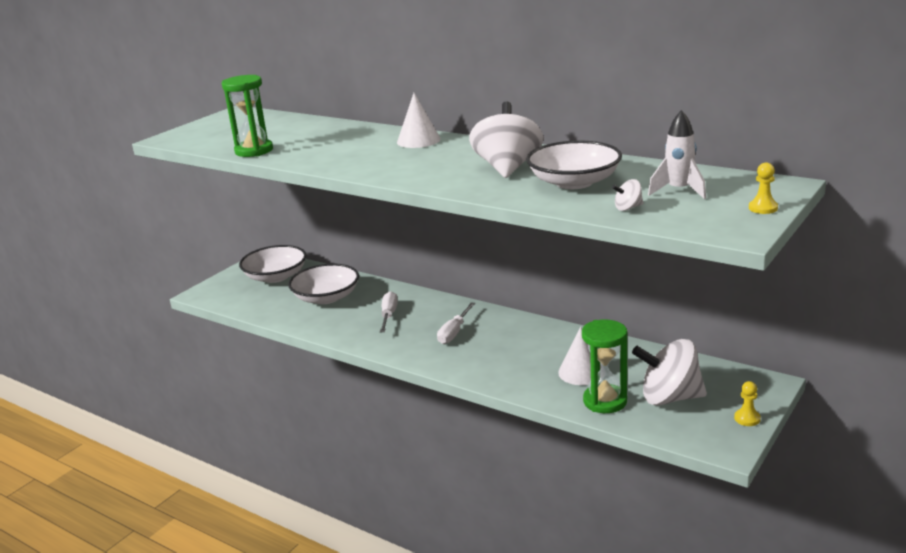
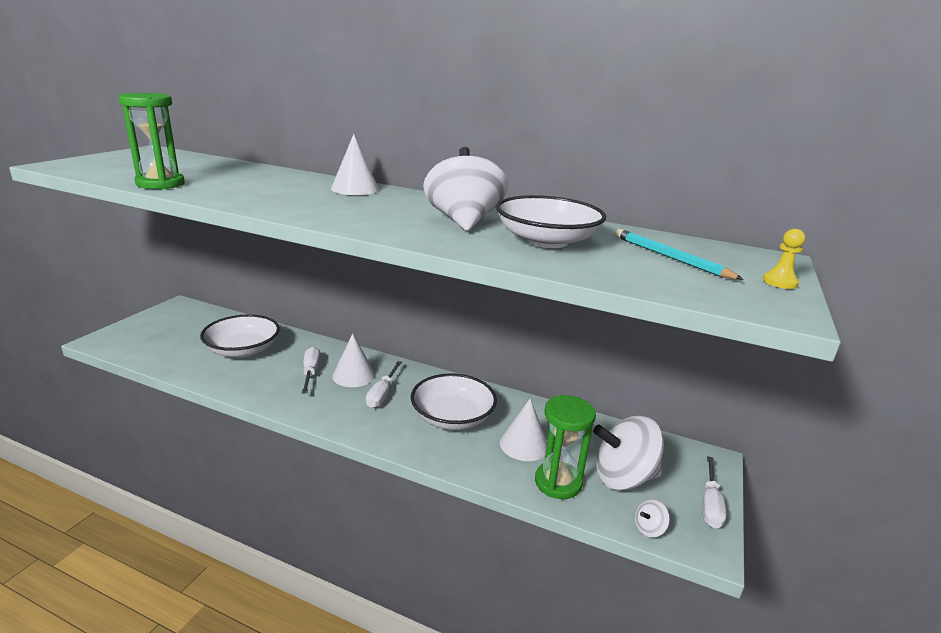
camera: 15 degrees left, 0 degrees up
white bowl [239,245,306,283] -> white bowl moved to [411,373,497,430]
white spinning top [612,179,643,211] -> white spinning top moved to [635,499,670,538]
white rocket [648,110,706,199] -> turquoise pencil [615,229,744,280]
yellow pawn [734,381,761,426] -> white screwdriver [702,456,726,528]
none -> white cone [332,334,375,387]

